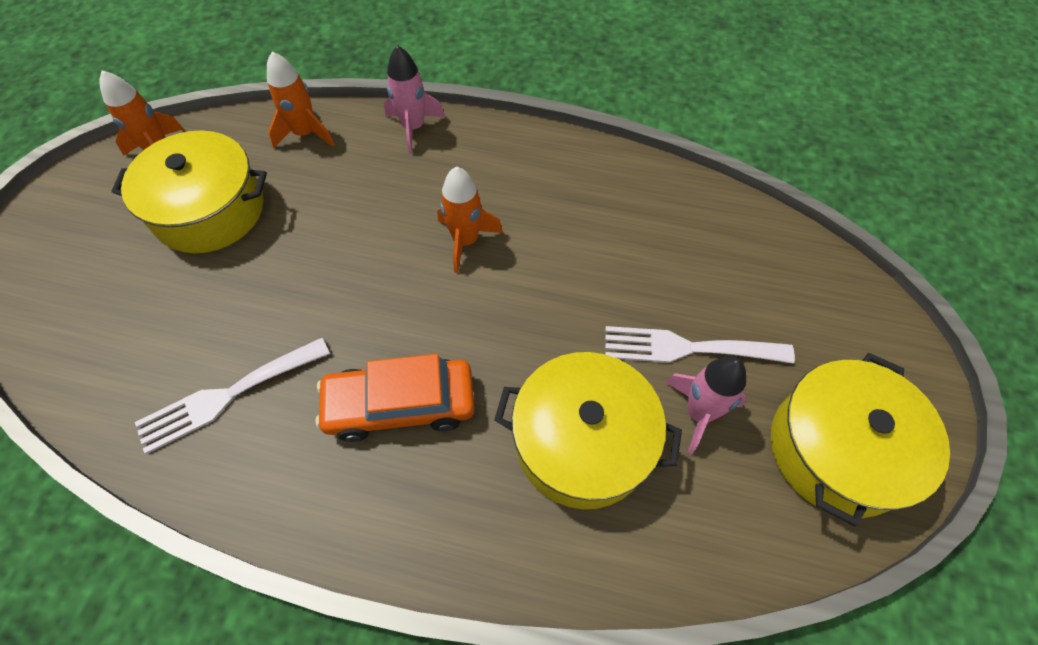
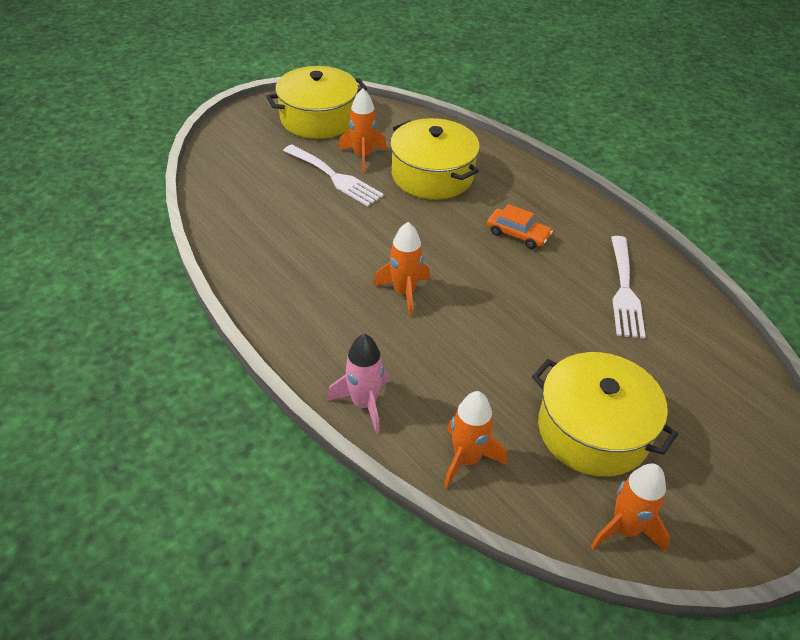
camera: 145 degrees left, 15 degrees down
white fork [135,338,330,454] -> white fork turned 90 degrees clockwise [611,236,646,339]
orange car [315,354,475,442] -> orange car [487,204,553,249], size x0.62
pink rocket [665,356,747,455] -> orange rocket [339,88,387,173]

